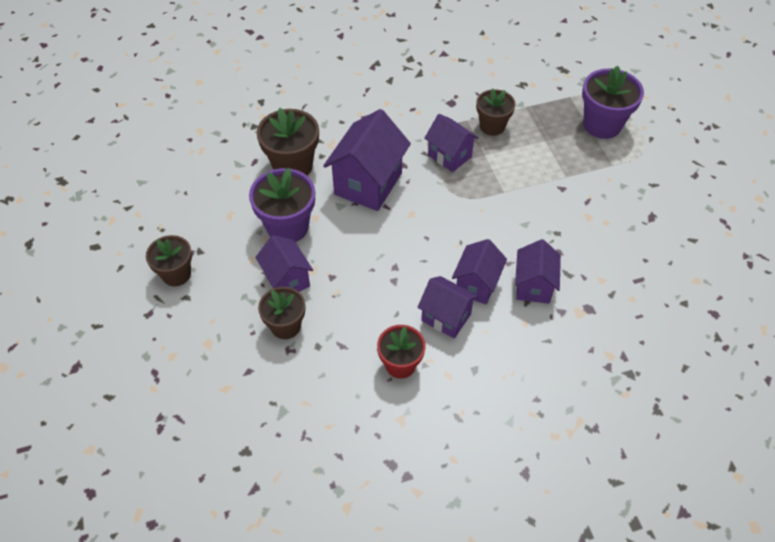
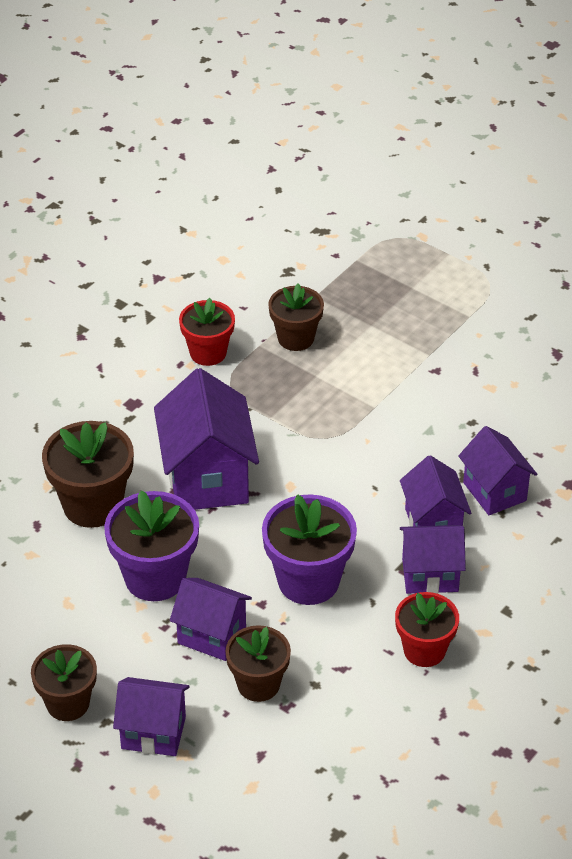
camera: 35 degrees left, 10 degrees down
purple house [424,114,479,172] -> purple house moved to [113,677,190,756]
purple flower pot [582,66,644,139] -> purple flower pot moved to [262,494,357,605]
none -> red flower pot [179,298,235,366]

